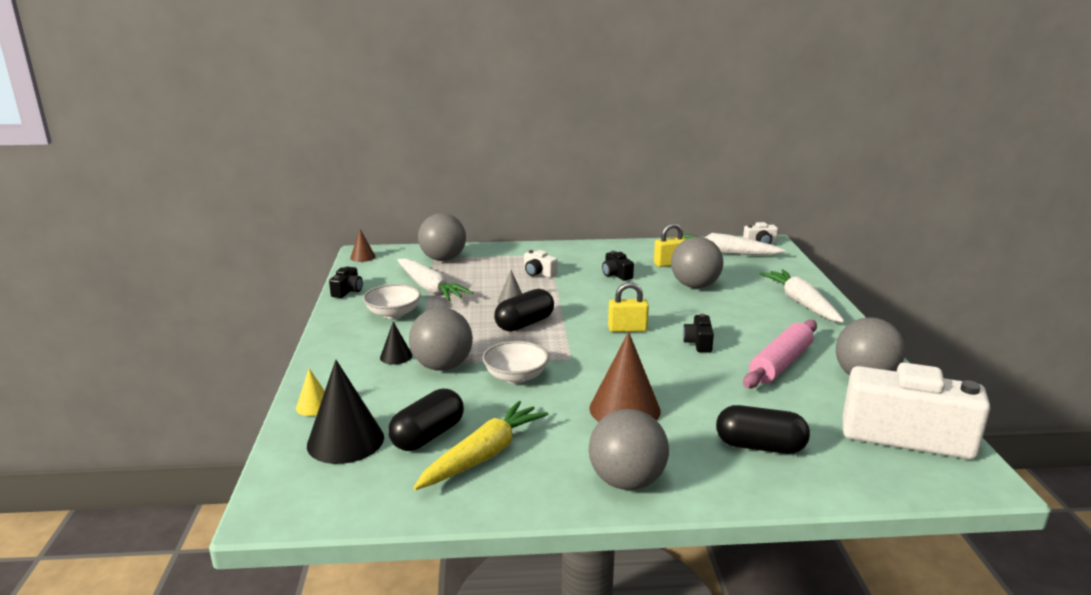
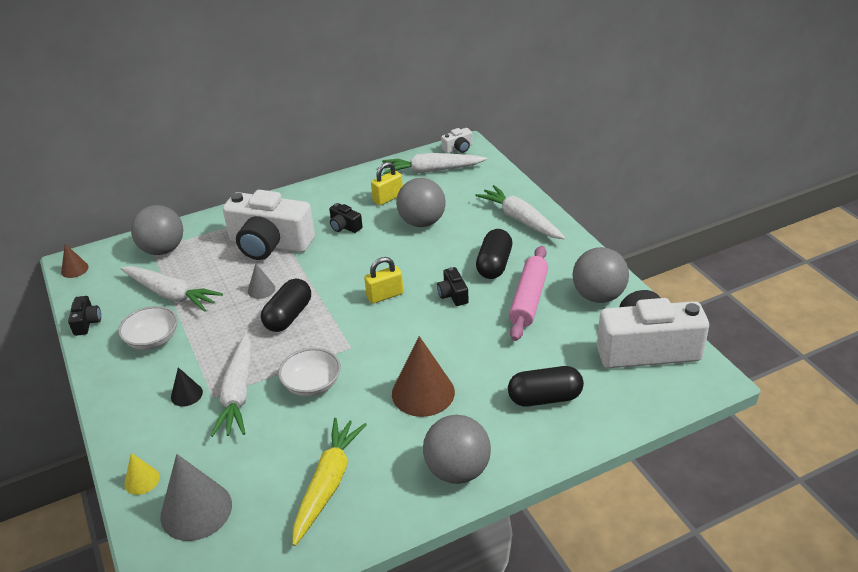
camera: 20 degrees left, 15 degrees up
black cone [307,360,384,464] -> grey cone [160,454,232,541]
black capsule [388,389,464,451] -> black capsule moved to [476,229,512,279]
grey ball [409,307,473,371] -> white carrot [211,333,251,437]
white camera [524,250,558,278] -> white camera [223,190,315,260], size x2.40

